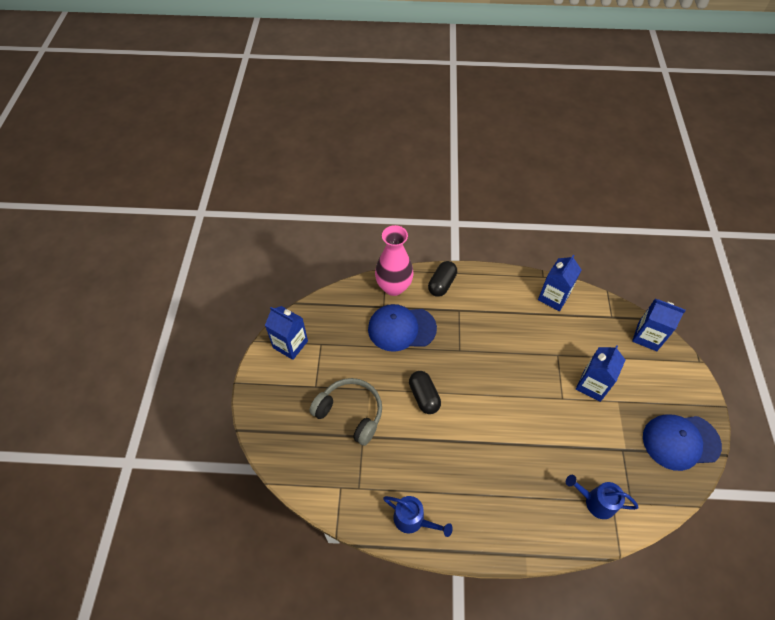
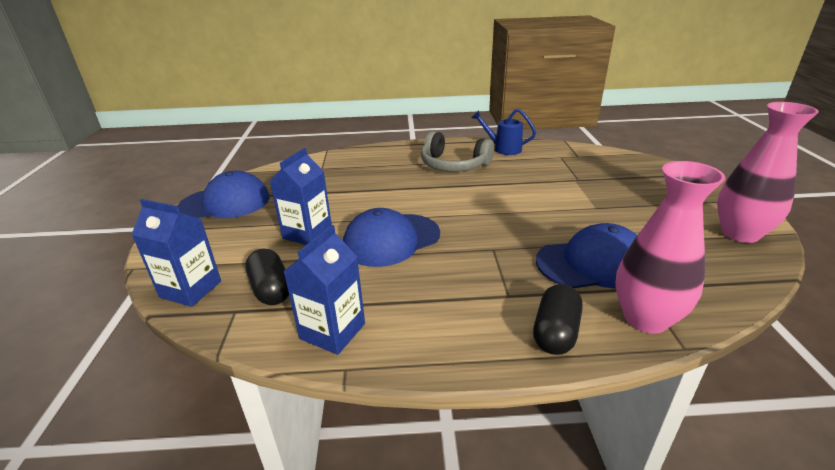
camera: 175 degrees right, 25 degrees down
blue carton [265,306,308,360] -> pink vase [717,102,819,243]
grey headphones [309,378,382,446] -> grey headphones moved to [421,131,494,171]
black capsule [409,371,441,414] -> black capsule moved to [245,248,289,305]
blue watering can [566,475,638,519] -> none
none -> blue cap [343,208,440,267]

